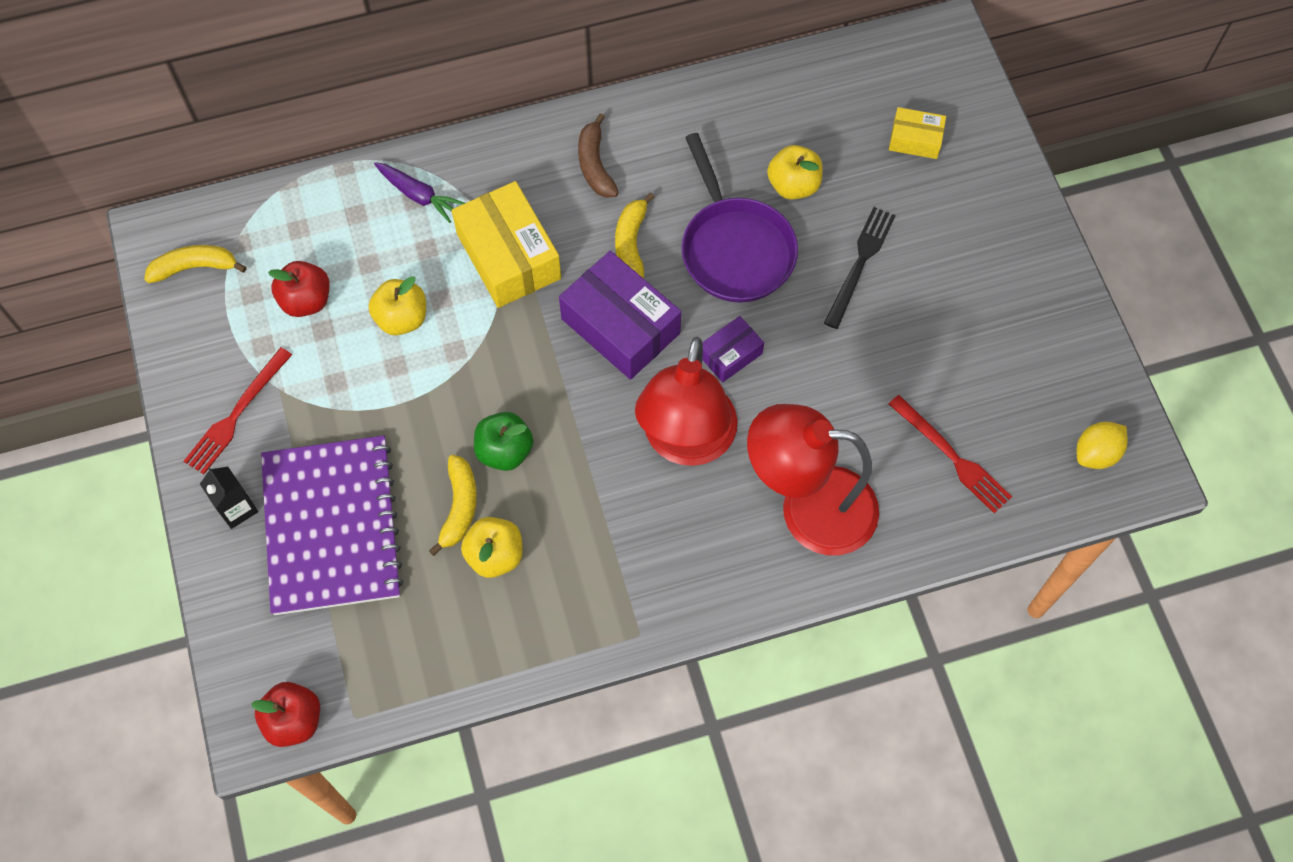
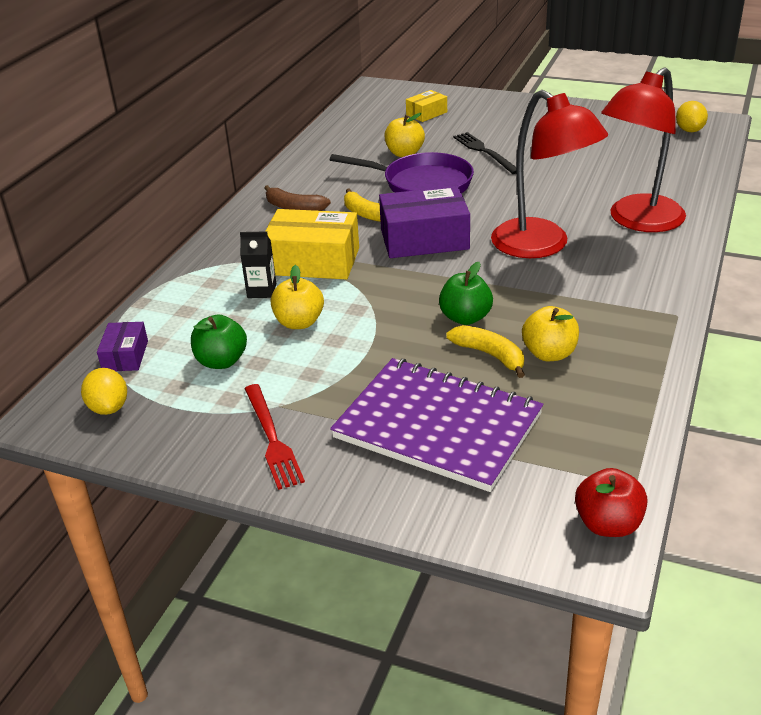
camera: 50 degrees left, 30 degrees down
yellow banana [144,245,247,283] -> yellow lemon [81,368,127,415]
black carton [200,467,258,529] -> black carton moved to [240,231,276,298]
red apple [268,261,330,317] -> green apple [191,314,247,369]
purple carrot [374,162,465,223] -> none
purple box [702,316,764,382] -> purple box moved to [97,322,148,371]
red fork [889,395,1012,513] -> none

